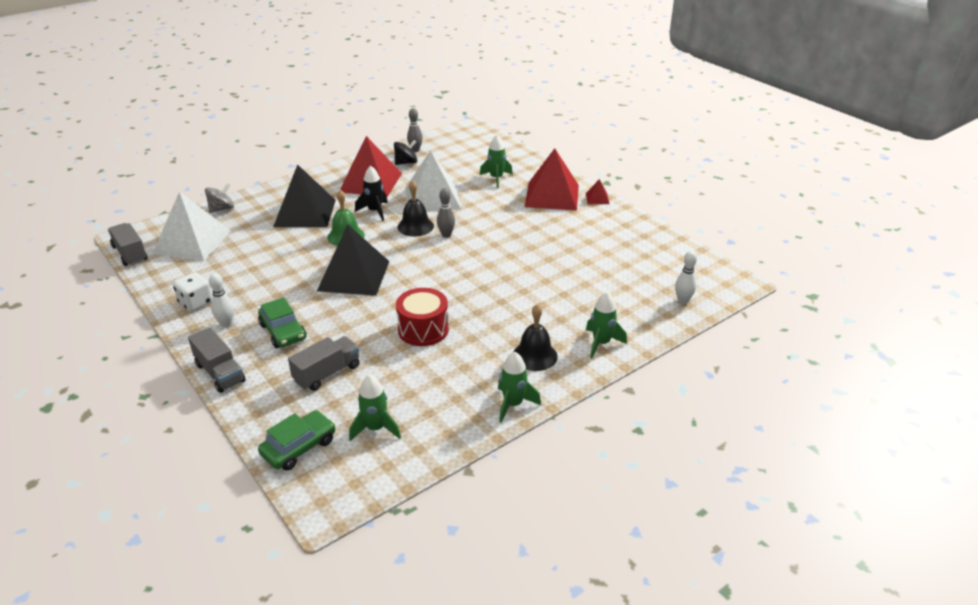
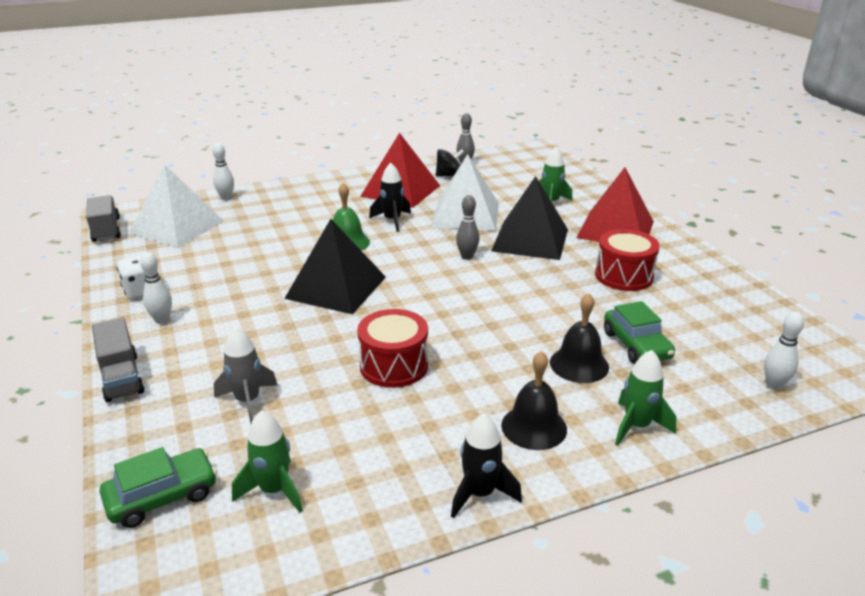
camera: 15 degrees right, 5 degrees down
grey spinning top [205,183,234,213] -> white bowling pin [213,143,234,200]
green car [258,297,306,348] -> green car moved to [604,301,675,364]
black pyramid [273,164,336,227] -> black pyramid moved to [491,176,568,260]
grey truck [288,336,360,391] -> grey rocket [214,327,277,424]
black bell [397,180,434,237] -> black bell moved to [550,293,609,383]
green rocket [498,352,541,423] -> black rocket [451,414,522,518]
red pyramid [586,179,610,204] -> none
none -> red drum [595,229,660,291]

